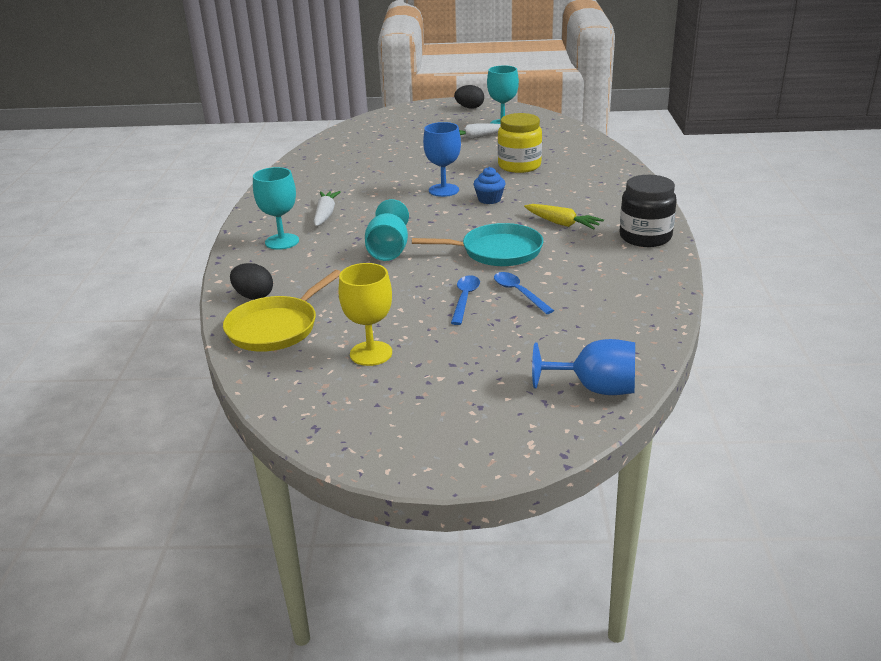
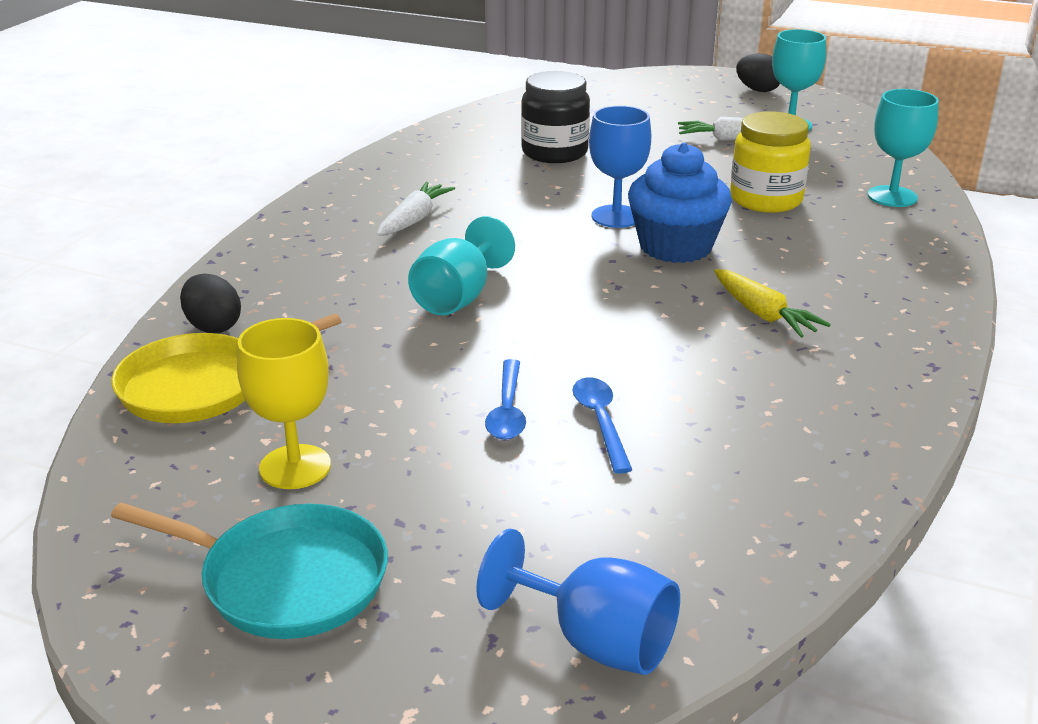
camera: 20 degrees right, 0 degrees up
turquoise goblet [253,167,299,250] -> turquoise goblet moved to [868,89,939,207]
turquoise pan [412,223,543,266] -> turquoise pan moved to [111,502,388,639]
blue spoon [451,275,480,325] -> blue spoon turned 150 degrees clockwise [485,359,526,440]
blue cupcake [473,167,506,204] -> blue cupcake [628,142,732,263], size x1.90
black jar [620,175,677,247] -> black jar moved to [521,71,590,163]

